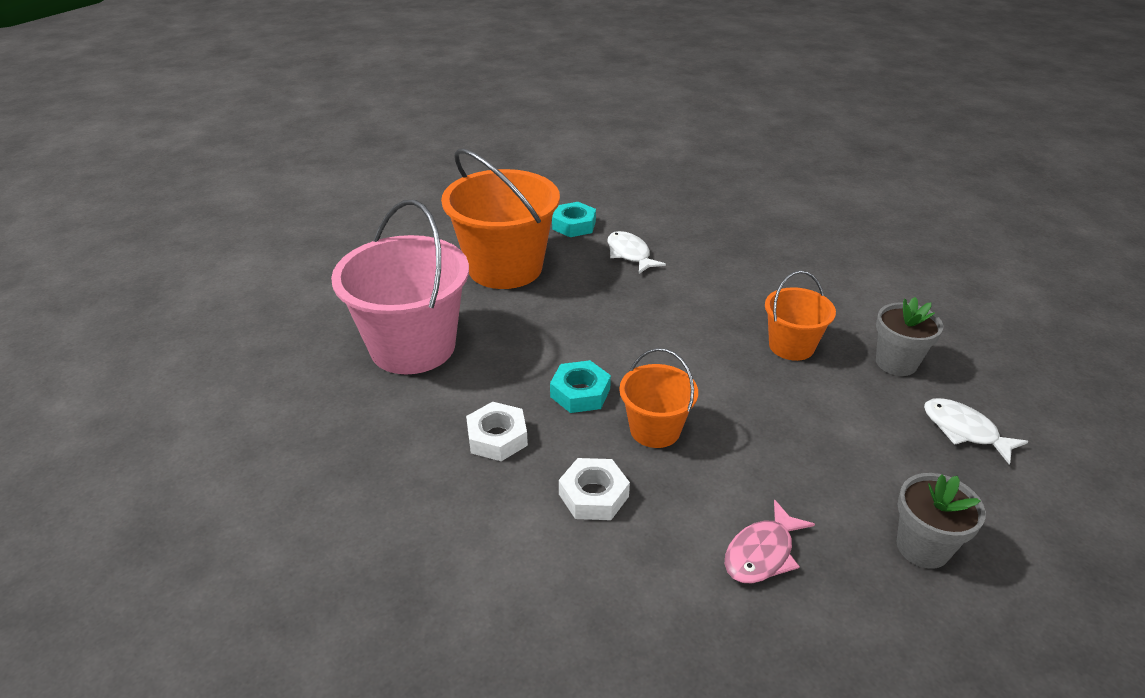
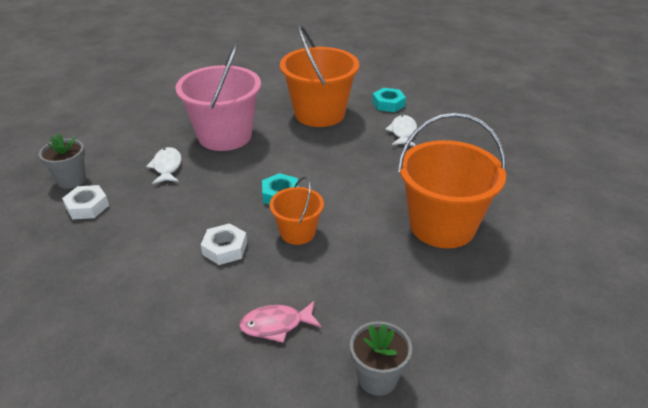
camera: 35 degrees right, 0 degrees up
white nut [466,402,528,461] -> white nut moved to [62,185,109,220]
orange bucket [765,271,836,361] -> orange bucket [398,113,506,248], size x1.88
grey flower pot [876,297,943,376] -> grey flower pot moved to [39,134,86,189]
white fish [924,398,1029,465] -> white fish moved to [146,147,181,184]

